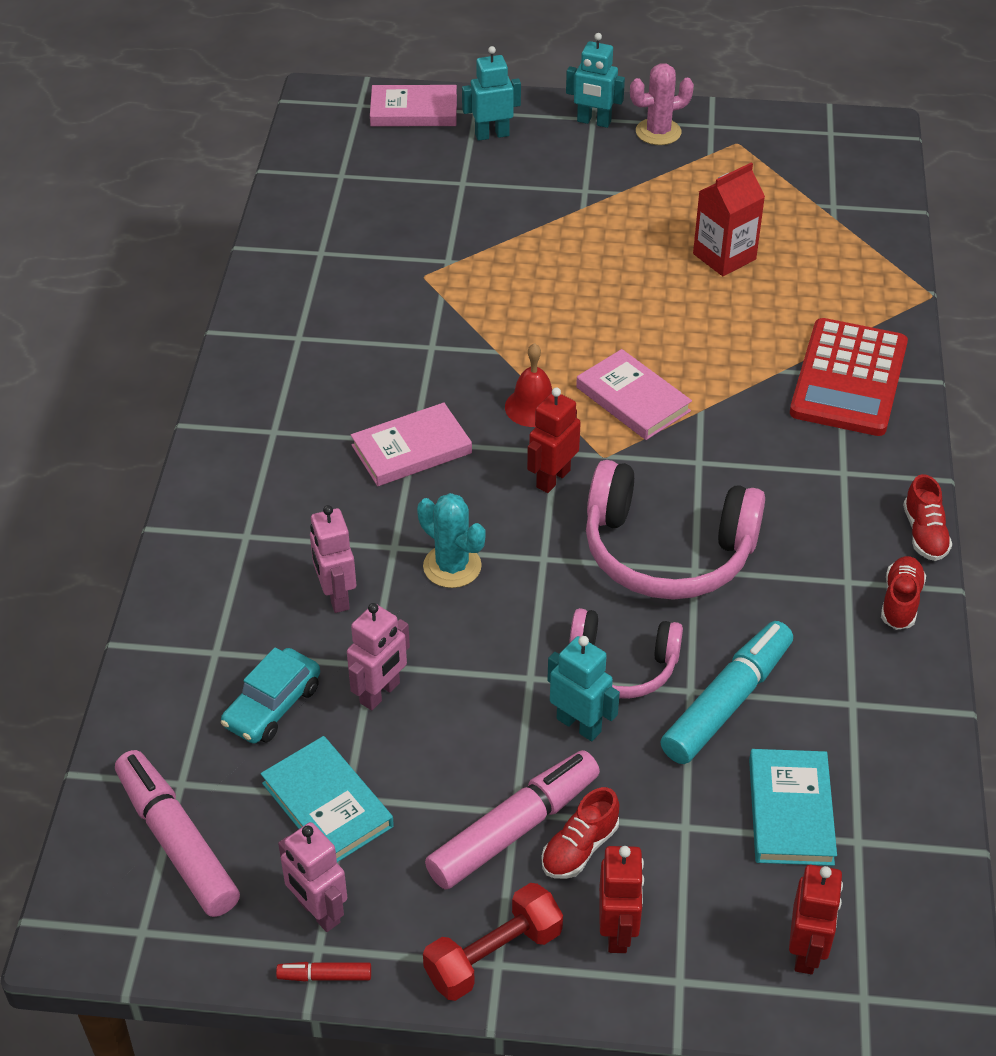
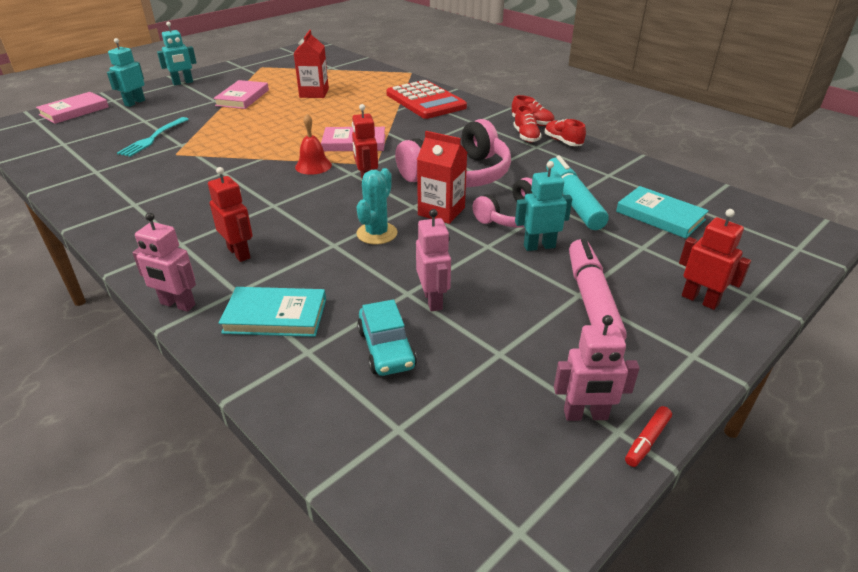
camera: 50 degrees left, 10 degrees down
pink marker [115,750,240,917] -> none
turquoise book [261,736,394,862] -> turquoise book moved to [219,287,326,337]
pink robot [310,505,356,613] -> pink robot moved to [132,213,196,312]
pink book [351,402,472,486] -> pink book moved to [213,80,269,109]
turquoise cactus [417,493,486,588] -> turquoise cactus turned 60 degrees counterclockwise [356,168,397,244]
red dumbbell [423,883,563,1001] -> none
red shoe [542,787,619,879] -> red shoe moved to [513,105,542,142]
pink cactus [630,63,694,145] -> none
red robot [789,865,843,974] -> red robot moved to [208,167,253,262]
none -> turquoise fork [117,117,189,157]
none -> red carton [417,131,467,224]

